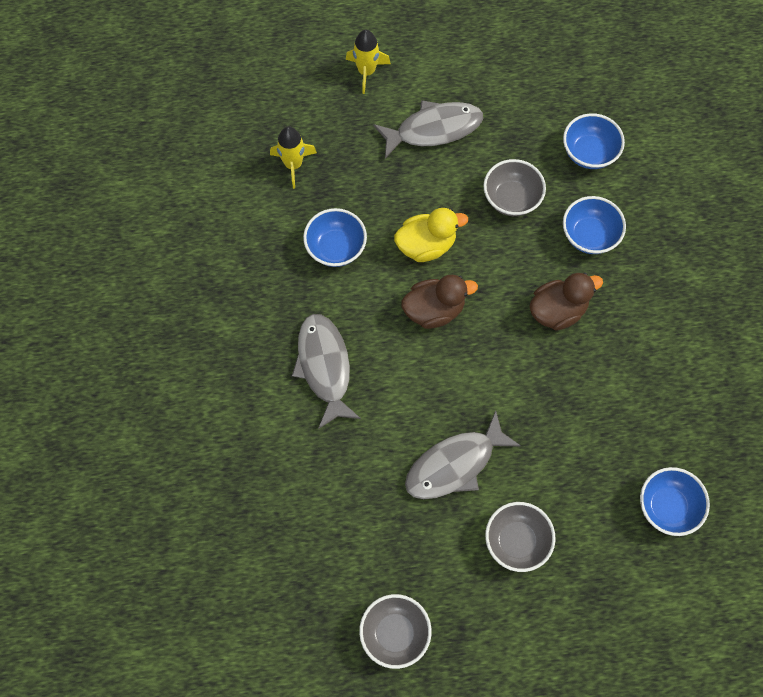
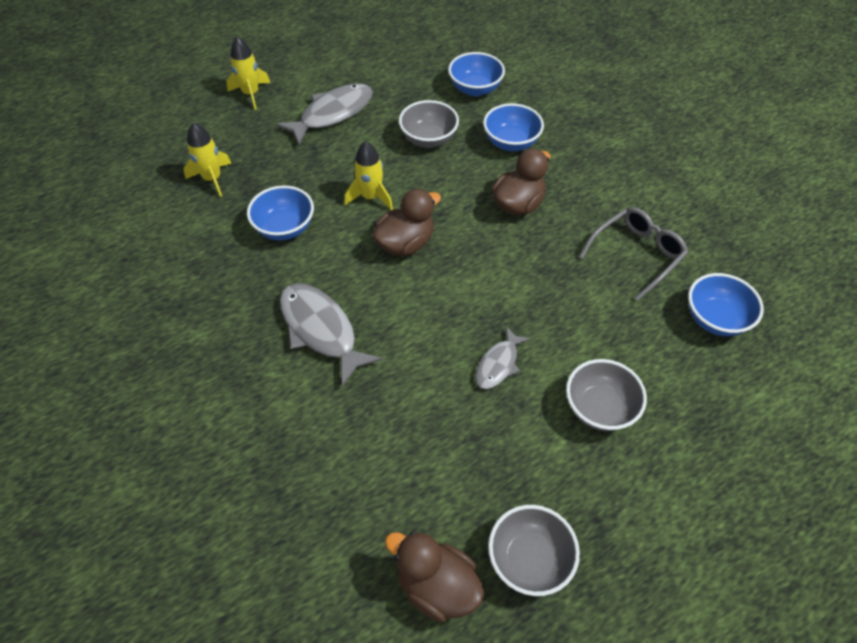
camera: 25 degrees left, 15 degrees down
yellow duck [394,208,468,262] -> yellow rocket [344,141,393,210]
grey fish [405,411,521,499] -> grey fish [475,326,530,389], size x0.57
none -> brown duck [385,531,484,622]
none -> grey glasses [579,207,688,301]

